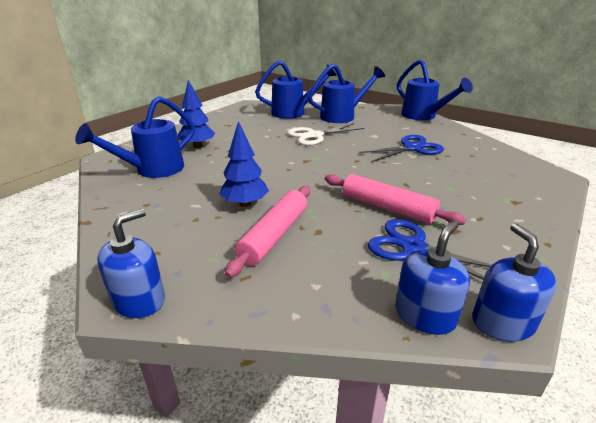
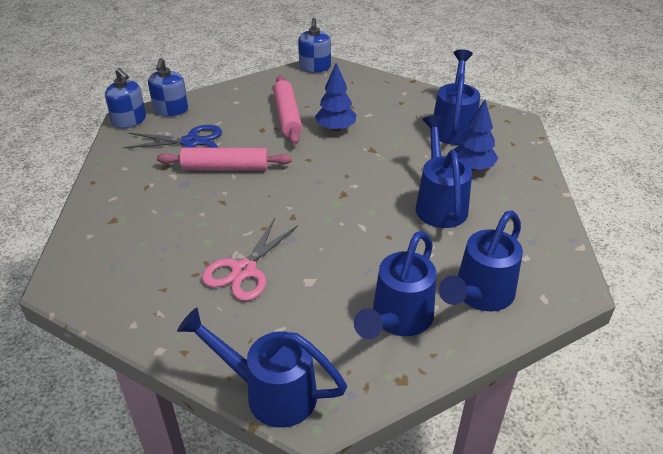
camera: 145 degrees right, 10 degrees up
white scissors [287,123,364,146] -> none
blue scissors [359,135,444,162] -> pink scissors [202,218,298,301]
none -> blue watering can [416,115,472,228]

